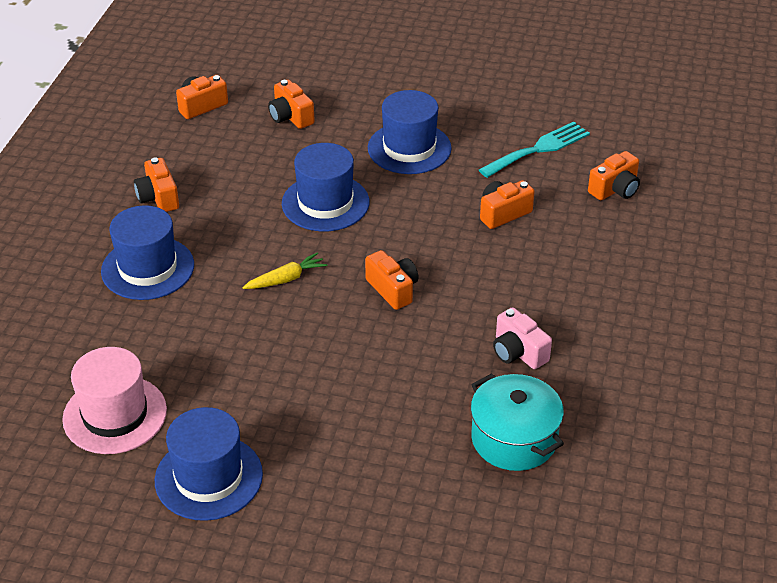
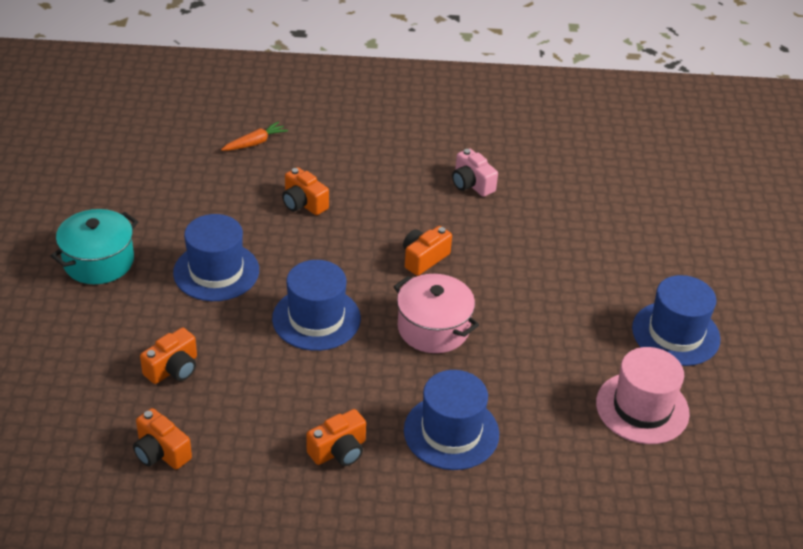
camera: 105 degrees left, 0 degrees up
yellow carrot [242,252,327,289] -> pink pot [393,274,479,353]
turquoise pot [470,373,564,471] -> turquoise pot moved to [51,209,138,284]
turquoise fork [479,122,590,178] -> none
pink camera [493,307,552,369] -> pink camera turned 105 degrees clockwise [452,148,498,197]
orange camera [588,151,640,200] -> orange carrot [221,121,288,151]

